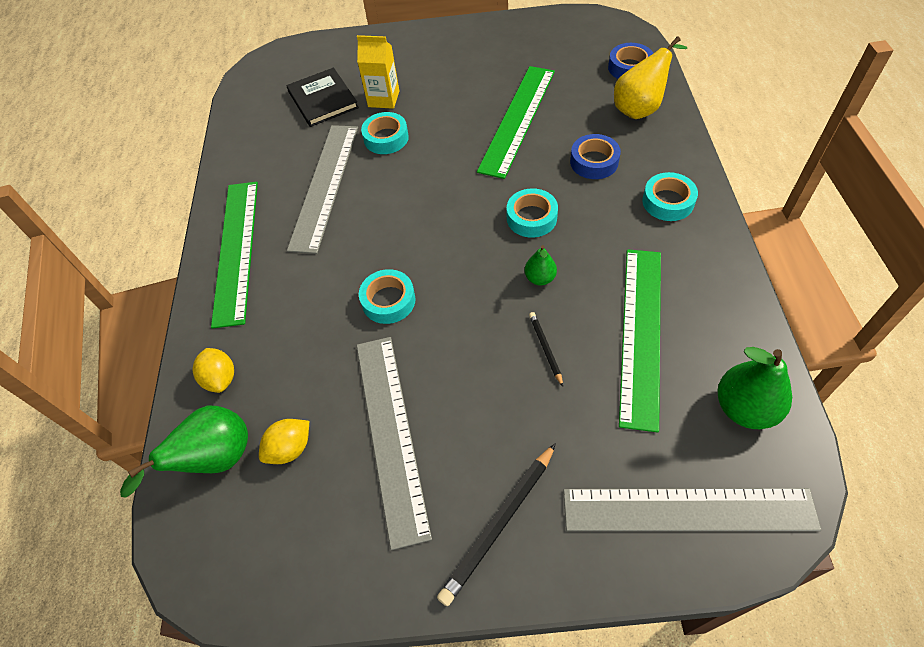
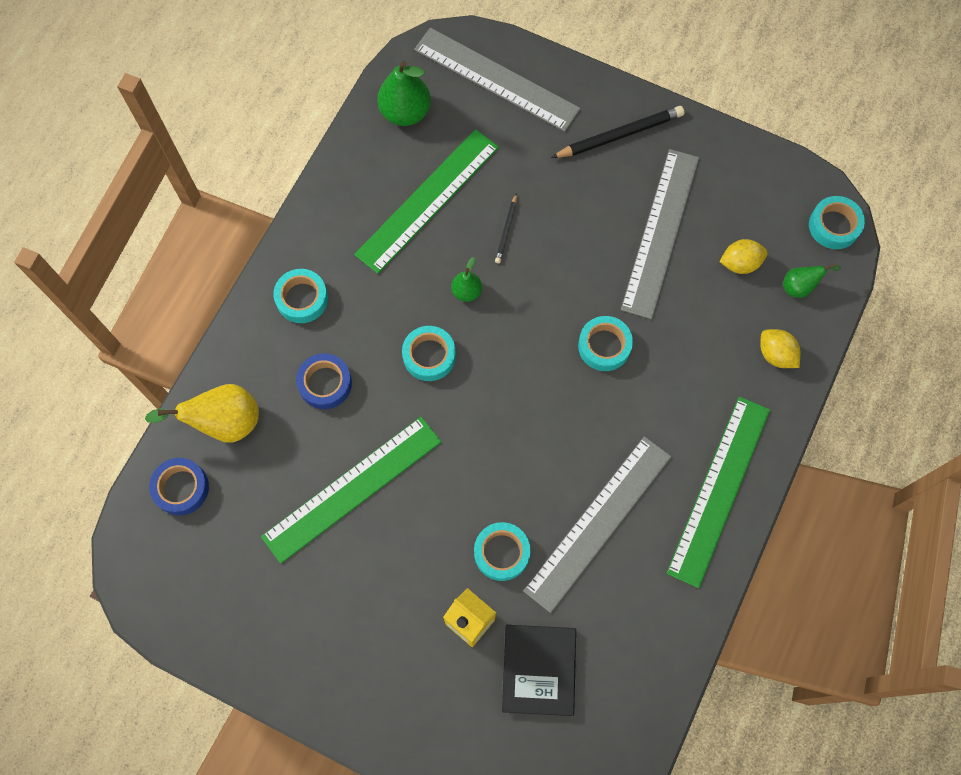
camera: 155 degrees left, 15 degrees up
green pear [120,406,248,498] -> green pear [783,264,841,298], size x0.55
yellow lemon [193,348,234,393] -> yellow lemon turned 45 degrees counterclockwise [760,329,800,368]
none -> turquoise tape [809,196,865,249]

